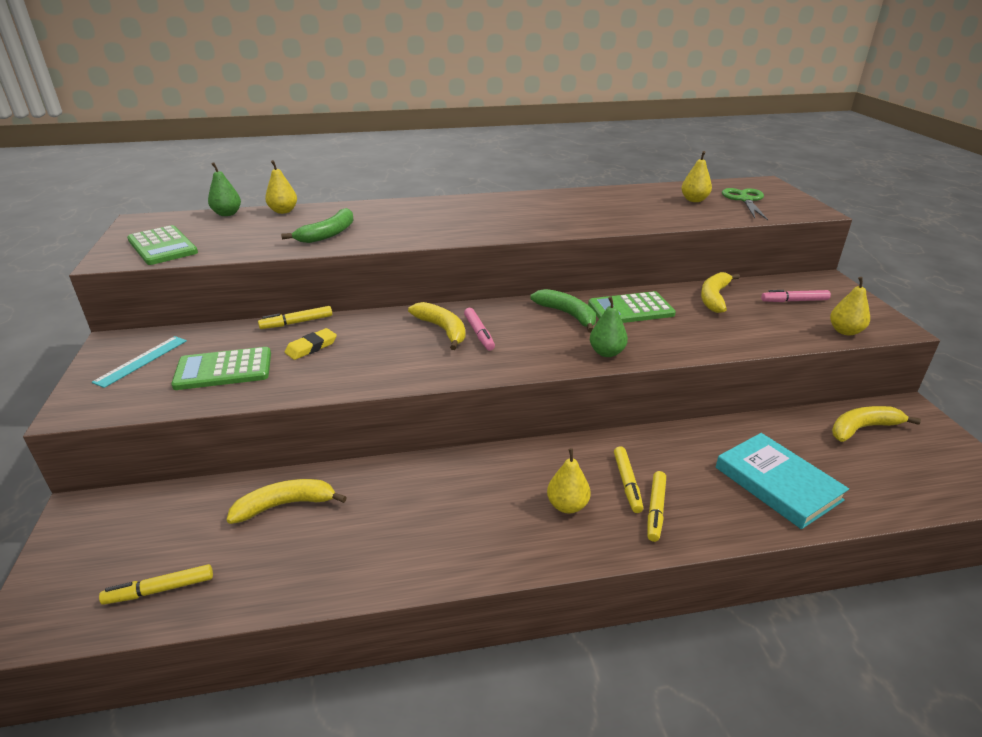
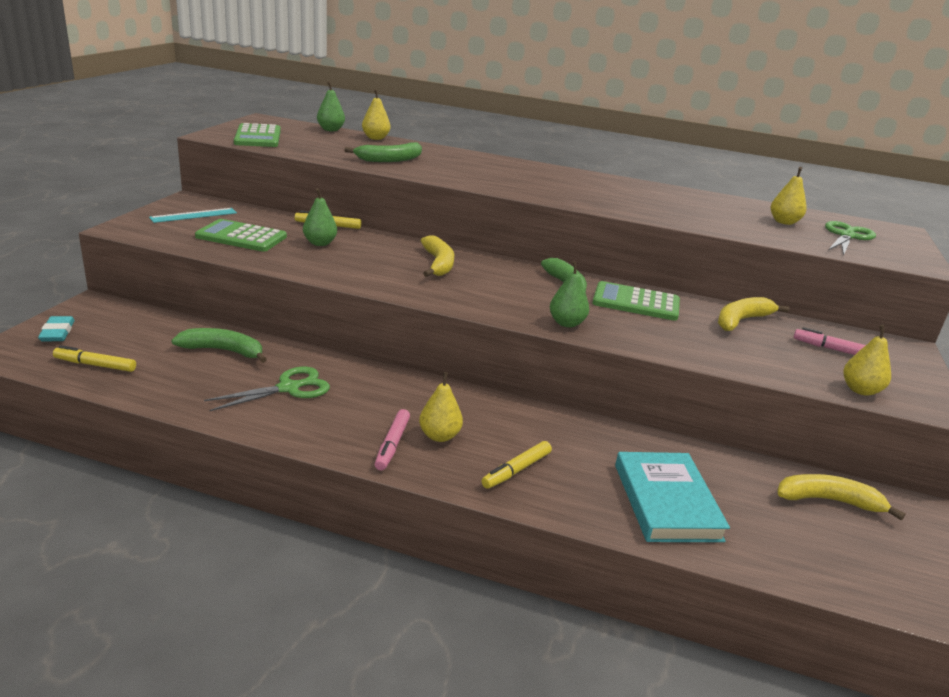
camera: 25 degrees right, 5 degrees down
yellow banana [227,479,347,524] -> green banana [171,328,267,363]
yellow eraser [285,328,337,360] -> green pear [303,188,337,246]
pink marker [464,308,495,351] -> pink marker moved to [375,409,410,470]
yellow marker [614,446,643,513] -> none
none -> turquoise eraser [38,316,75,342]
none -> green scissors [204,367,330,411]

